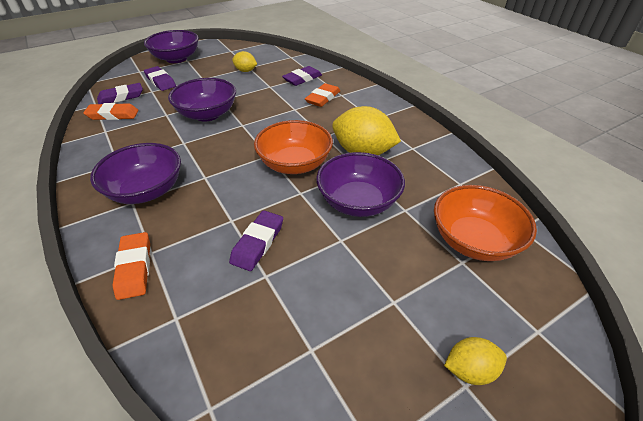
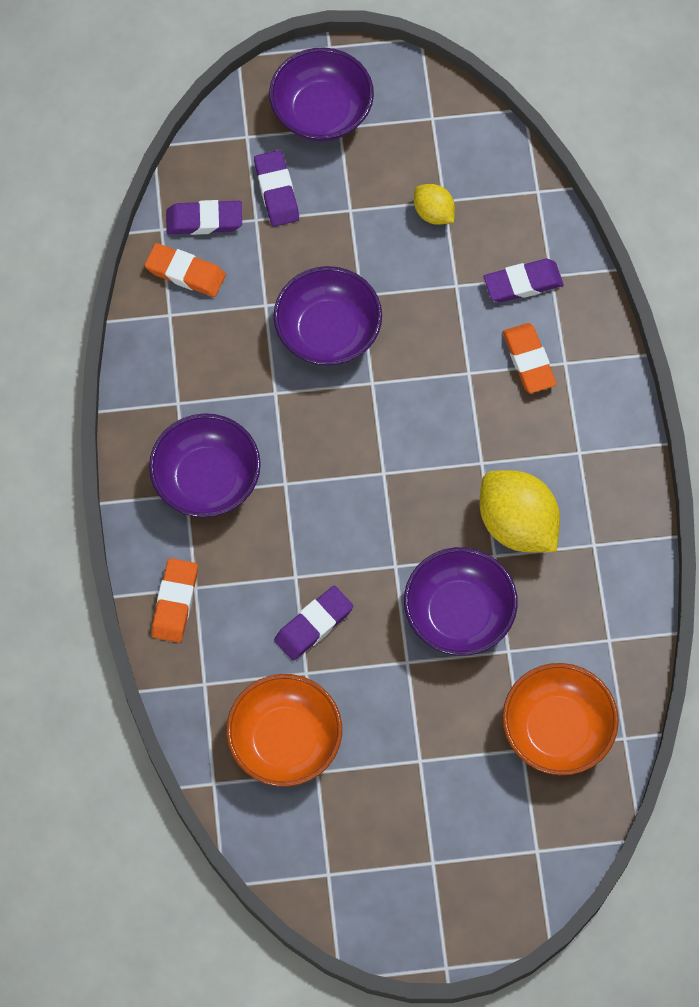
camera: 25 degrees right, 25 degrees up
orange bowl [254,120,333,174] -> orange bowl moved to [226,674,342,787]
orange eraser [305,83,340,107] -> orange eraser turned 75 degrees counterclockwise [503,323,556,393]
yellow lemon [444,337,507,385] -> none

